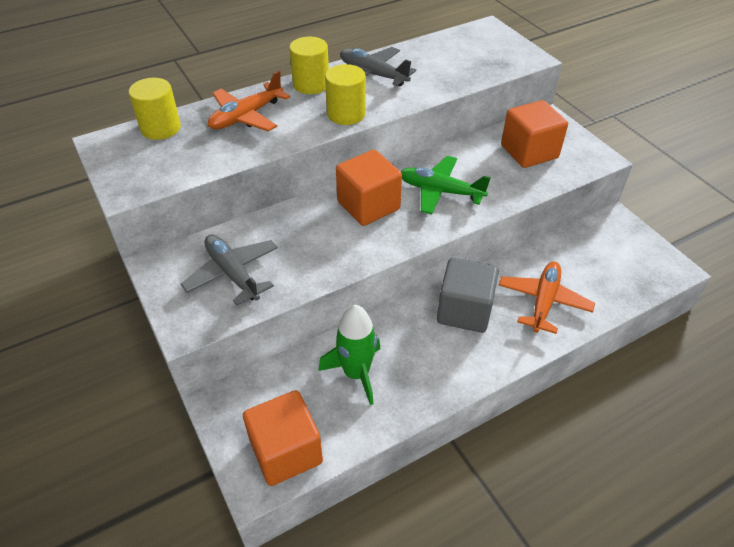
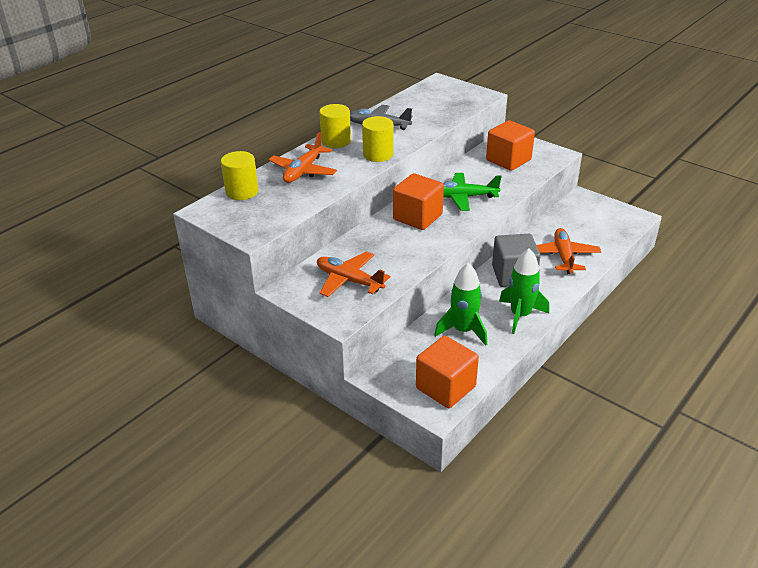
camera: 20 degrees left, 10 degrees down
grey plane [181,234,278,306] -> orange plane [317,251,390,297]
none -> green rocket [499,248,549,334]

